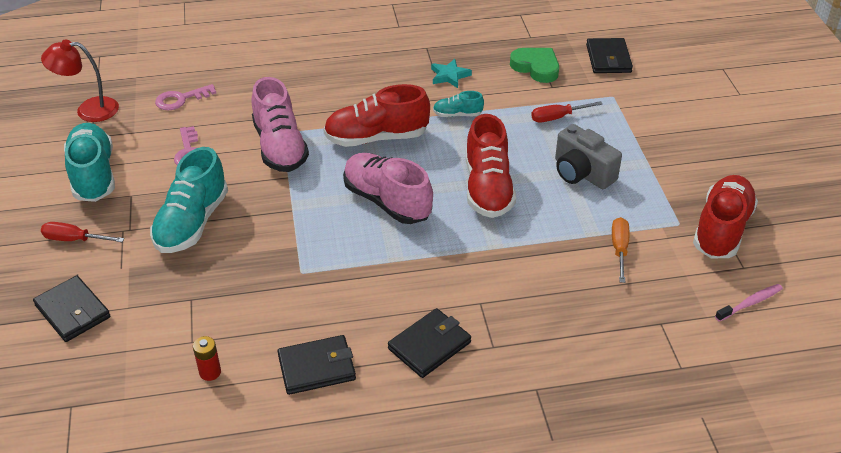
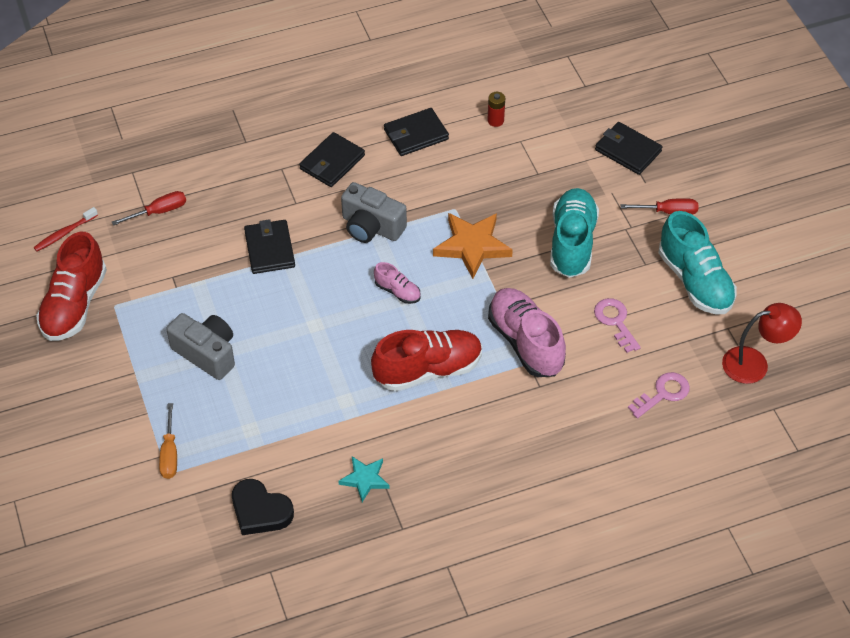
camera: 170 degrees right, 10 degrees up
pink shoe [343,153,433,224] -> pink shoe [374,262,421,304], size x0.49
turquoise shoe [433,91,484,117] -> none
red shoe [465,114,516,218] -> none
green heart [510,48,559,83] -> black heart [232,479,294,535]
red screwdriver [531,101,603,122] -> red screwdriver moved to [112,191,186,226]
black wallet [586,38,633,73] -> black wallet moved to [244,219,295,274]
orange screwdriver [612,217,629,283] -> orange screwdriver moved to [159,403,177,479]
pink toothbrush [715,284,783,322] -> red toothbrush [34,207,98,252]
none -> grey camera [341,182,407,243]
none -> orange star [433,213,513,279]

